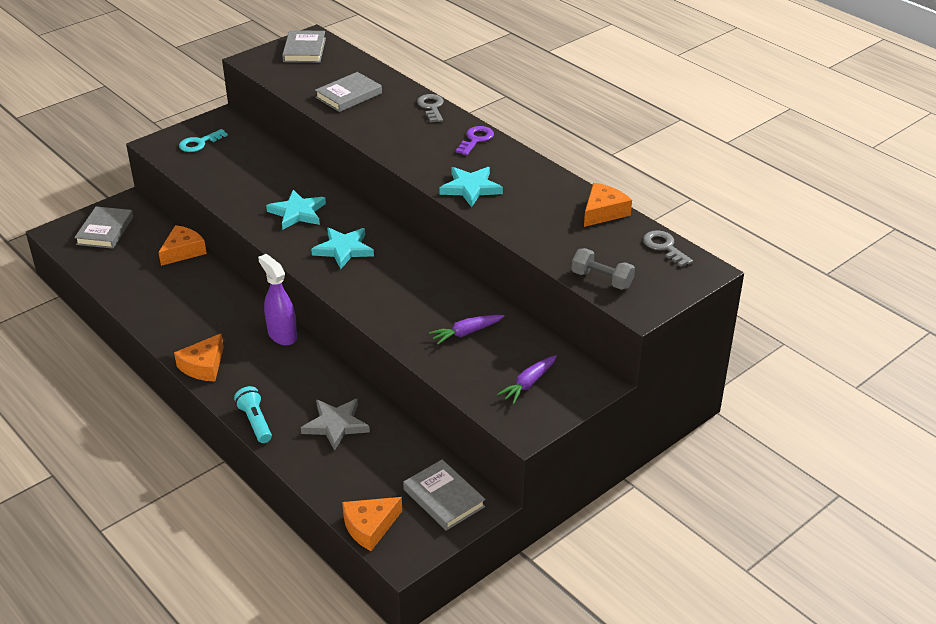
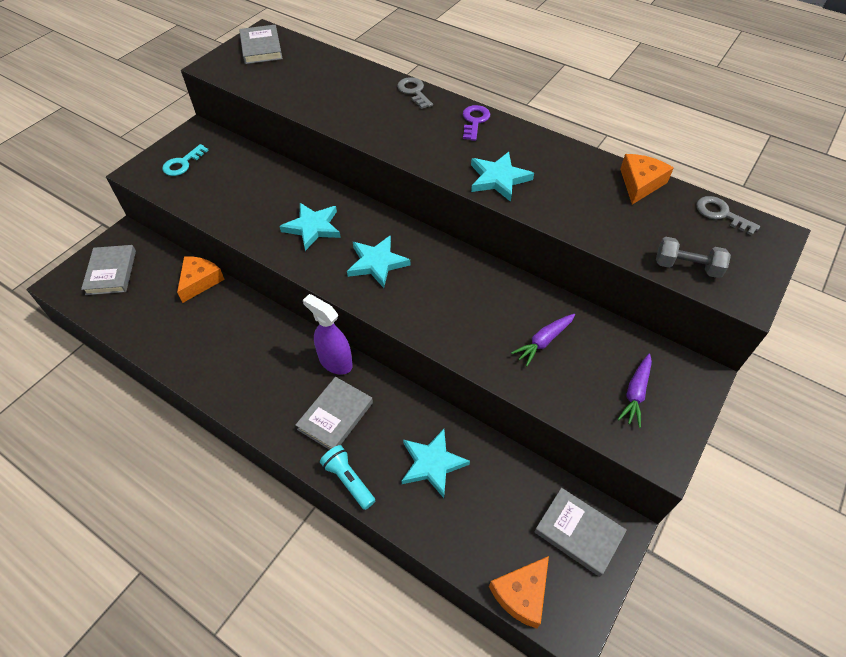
camera: 15 degrees left, 15 degrees up
orange cheese [174,334,224,382] -> none
grey star [301,399,370,451] -> turquoise star [402,429,470,498]
grey book [315,72,382,112] -> grey book moved to [296,377,373,450]

